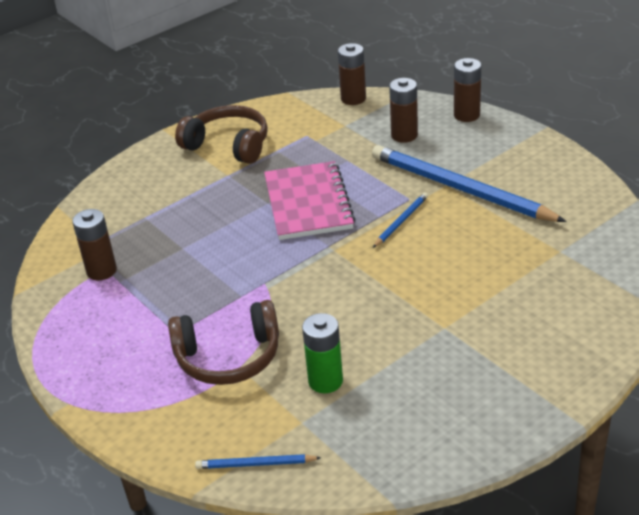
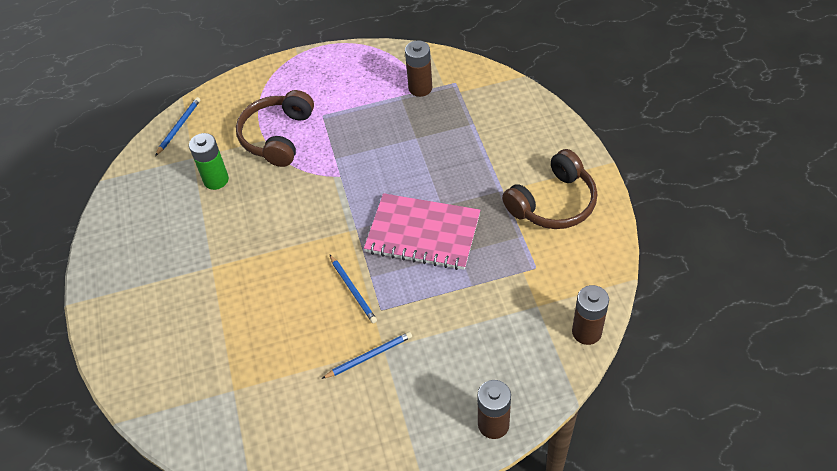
camera: 115 degrees right, 15 degrees up
blue pencil [372,145,567,222] -> blue pencil [322,332,412,379], size x0.43
brown battery [389,78,418,143] -> none

